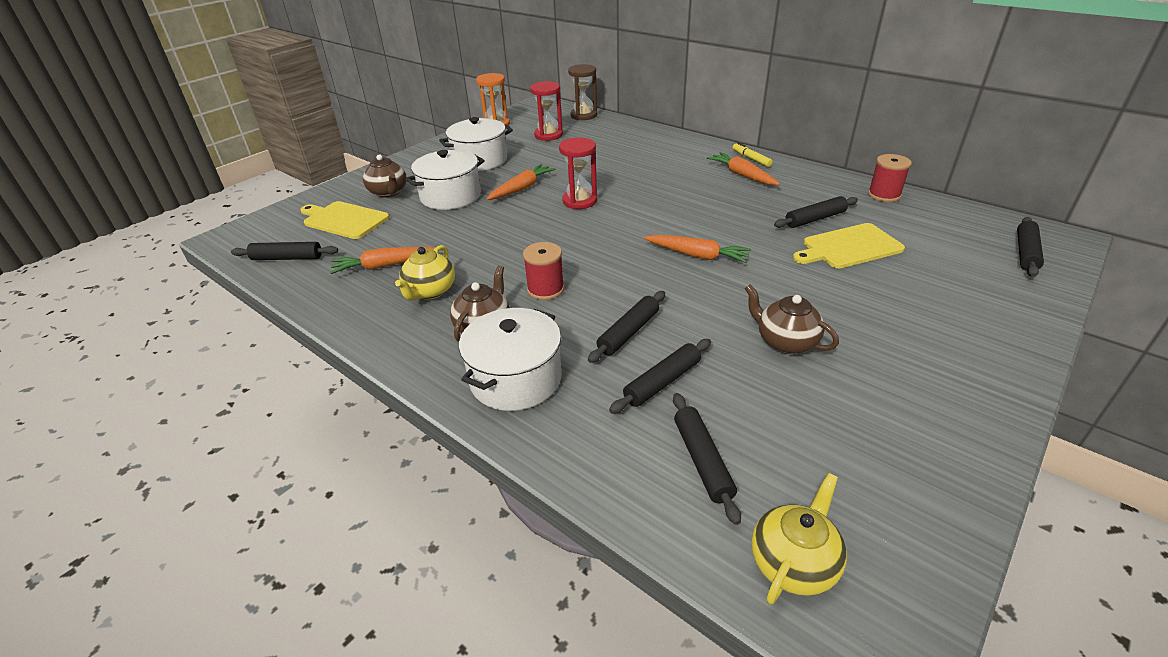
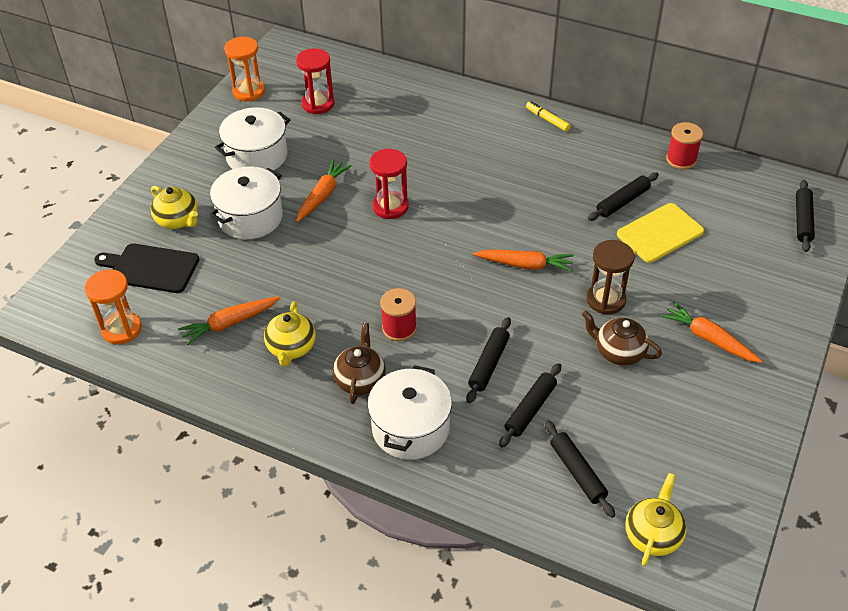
camera: 15 degrees left, 10 degrees up
black rolling pin [231,242,338,260] -> orange hourglass [85,269,142,344]
yellow cutting board [300,201,389,239] -> black cutting board [94,243,199,293]
brown teapot [363,154,406,197] -> yellow teapot [151,186,198,229]
brown hourglass [568,64,597,120] -> brown hourglass moved to [587,240,635,314]
orange carrot [707,152,780,185] -> orange carrot moved to [661,302,762,363]

